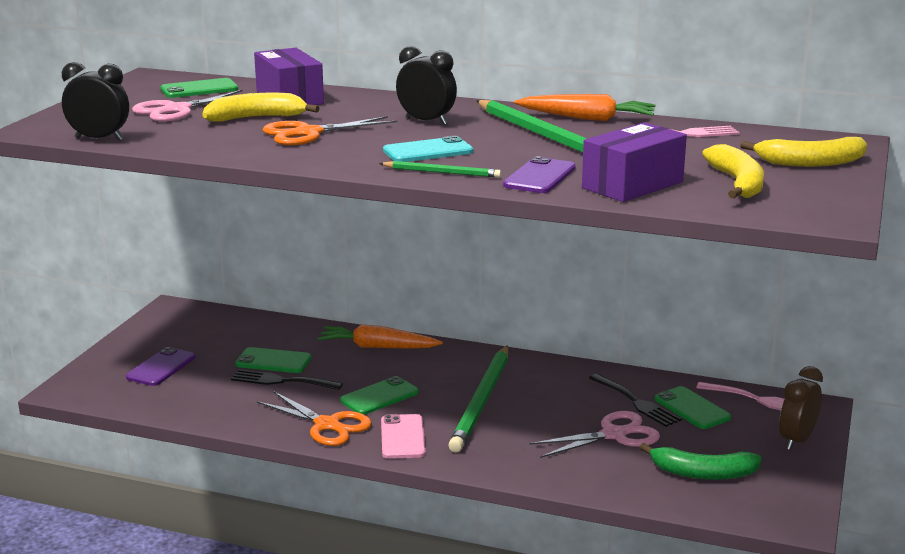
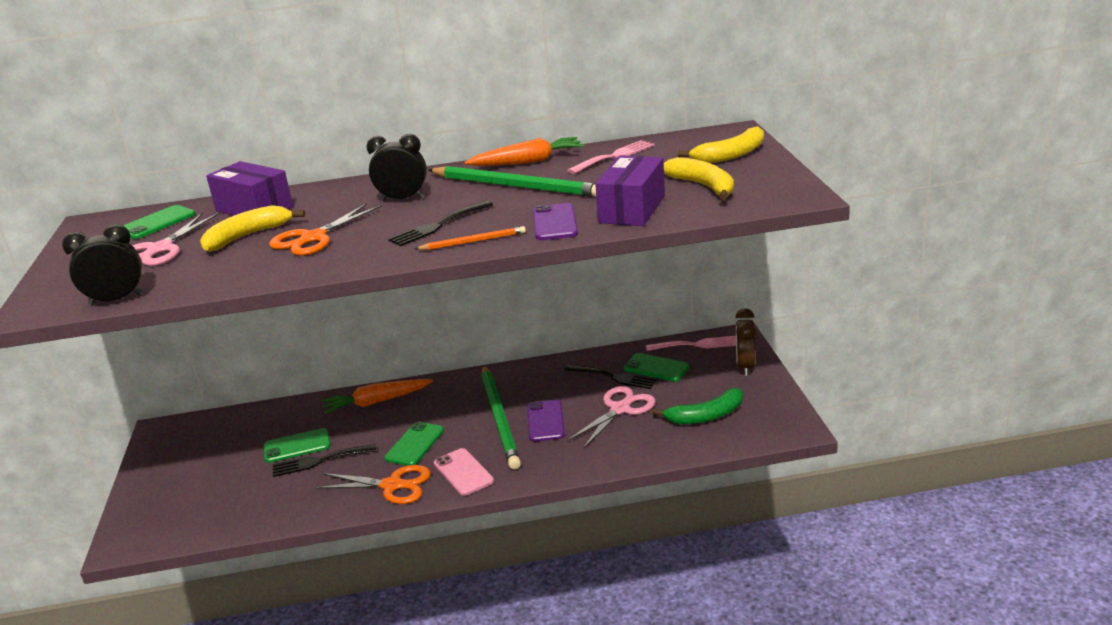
camera: 25 degrees left, 5 degrees up
purple phone [126,347,195,386] -> purple phone moved to [527,400,565,442]
green pencil [379,161,501,178] -> orange pencil [415,226,526,250]
turquoise phone [383,136,474,162] -> black fork [388,201,493,246]

